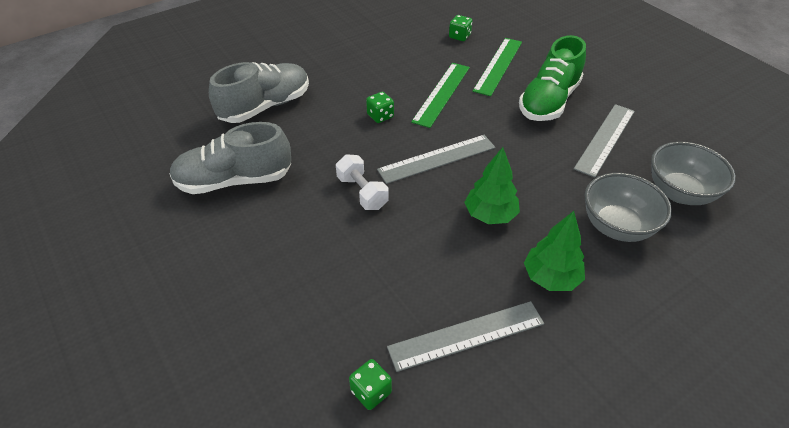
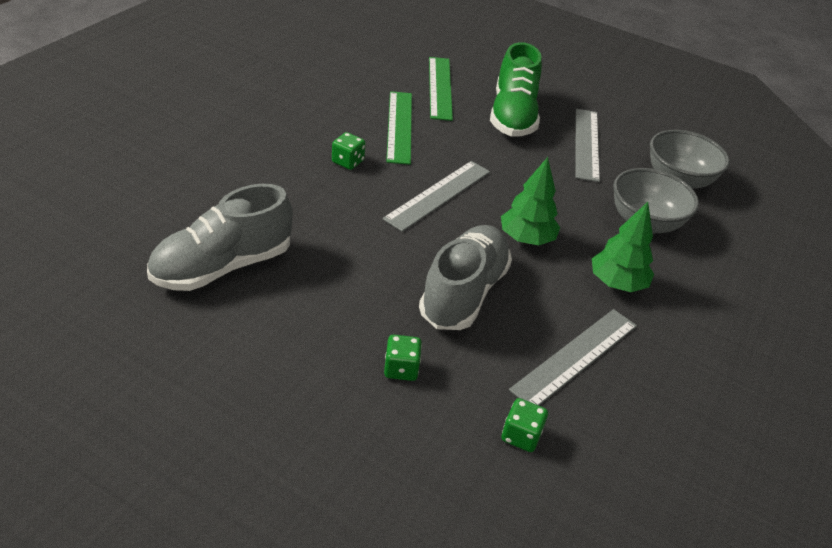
camera: 30 degrees left, 5 degrees down
grey shoe [209,62,309,123] -> grey shoe moved to [419,225,512,330]
white dumbbell [336,154,389,210] -> none
green dice [449,15,472,41] -> green dice moved to [384,335,422,381]

